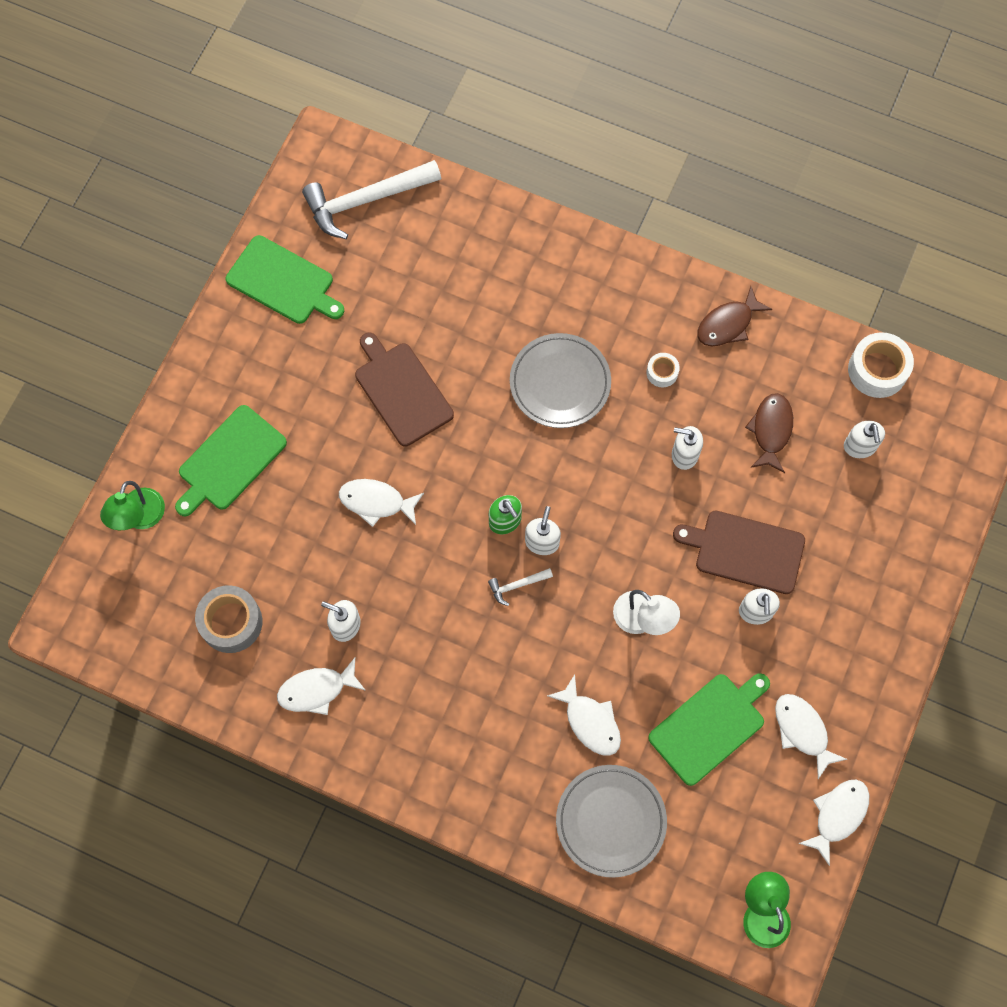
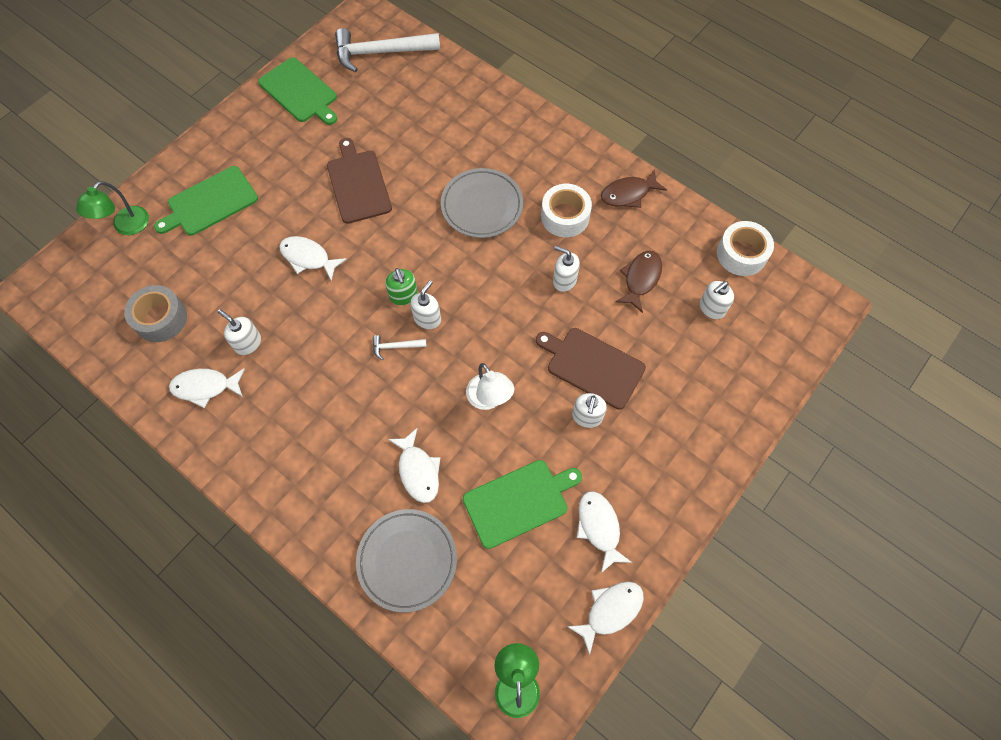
camera: 15 degrees right, 5 degrees down
white tape [646,353,680,387] -> white tape [541,184,592,237], size x1.87
white soap dispenser [844,421,885,458] -> white soap dispenser turned 45 degrees clockwise [700,281,734,319]

